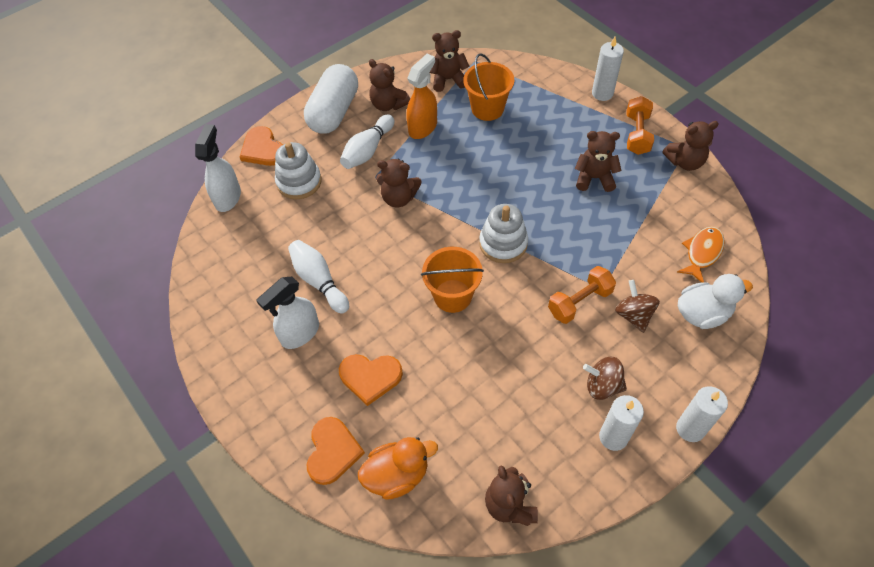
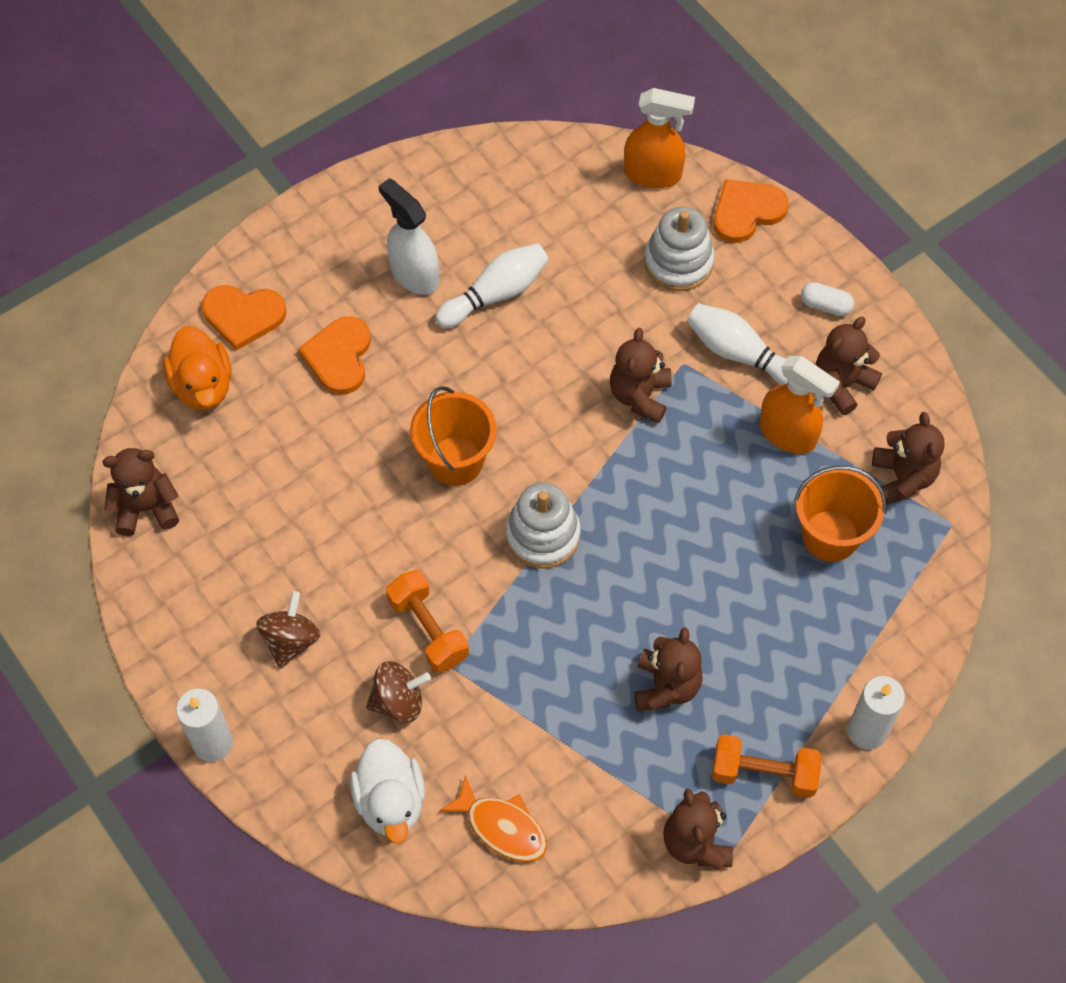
camera: 90 degrees right, 5 degrees up
white spray bottle [195,124,241,212] -> orange spray bottle [624,88,695,188]
white capsule [304,64,358,134] -> white capsule [801,282,854,316], size x0.40
white candle [599,395,644,451] -> none

